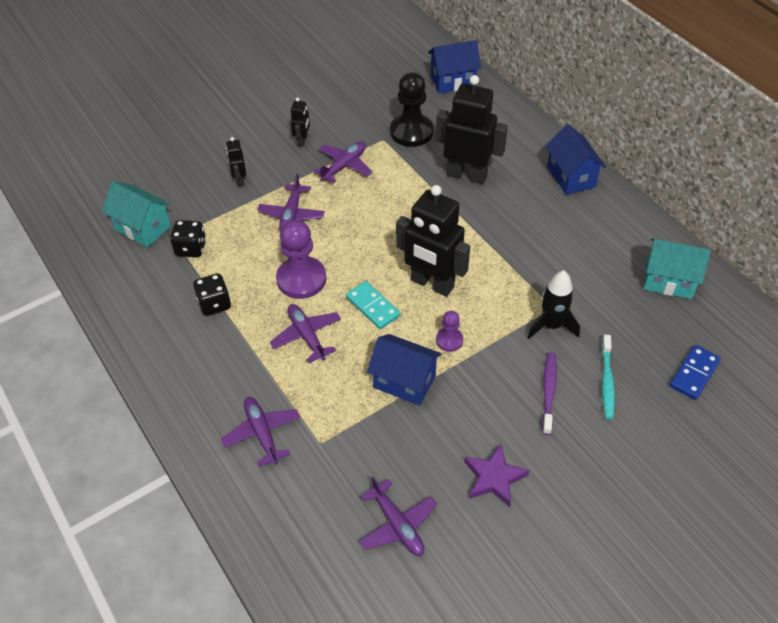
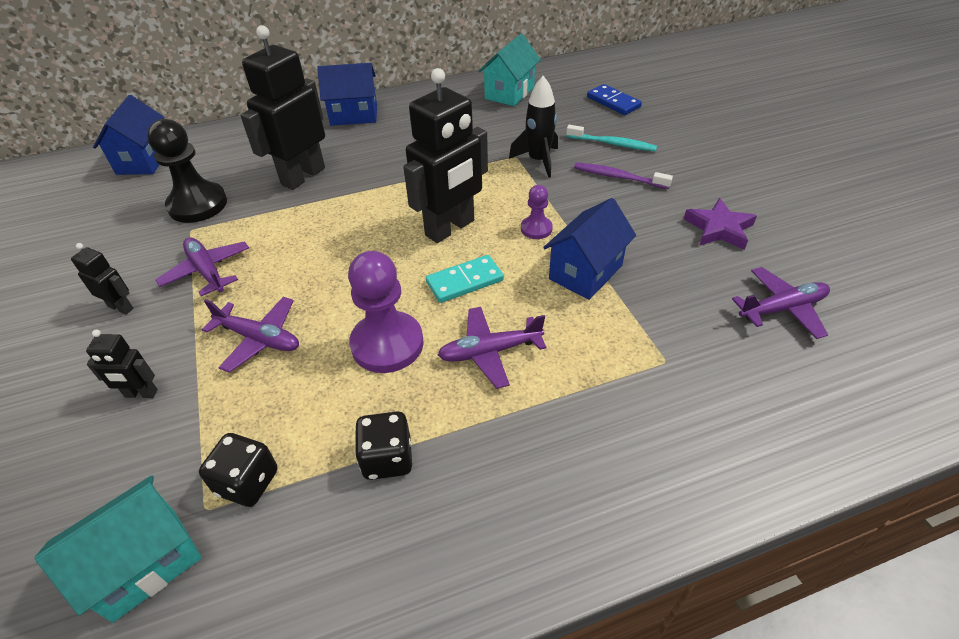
camera: 75 degrees left, 5 degrees down
purple plane [221,397,300,467] -> none

